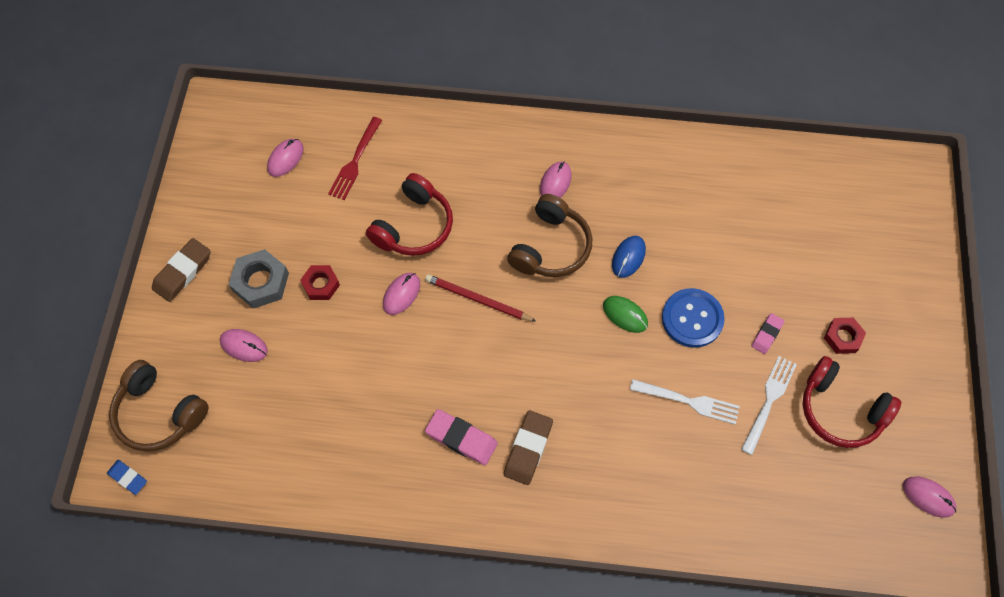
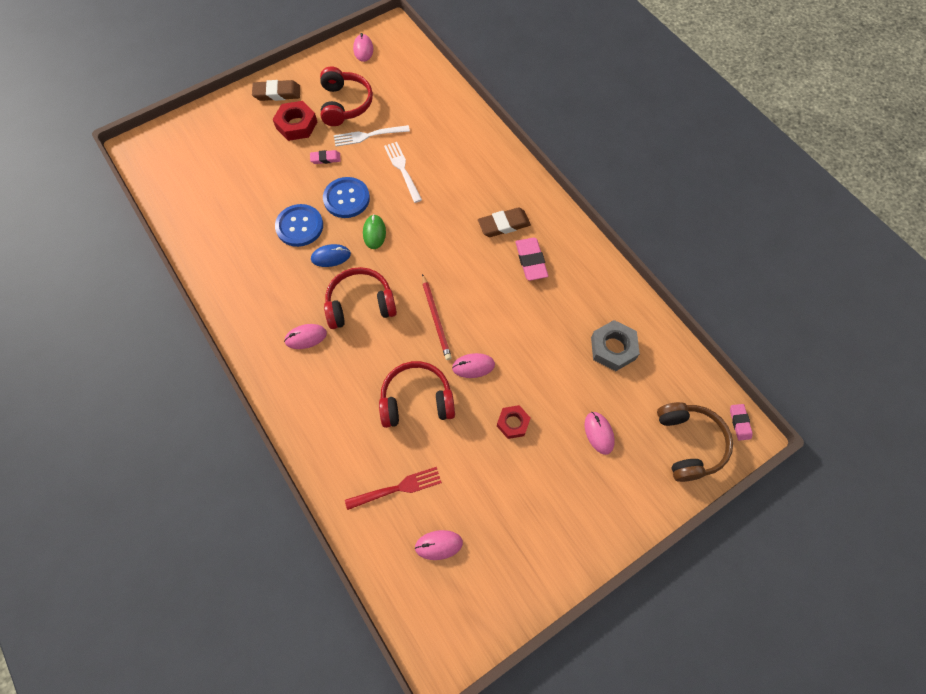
camera: 130 degrees left, 0 degrees up
blue eraser [107,460,147,495] -> pink eraser [730,404,753,441]
brown eraser [152,238,211,302] -> brown eraser moved to [252,80,300,101]
grey nut [228,249,289,309] -> grey nut moved to [591,320,640,371]
brown headphones [507,194,592,277] -> red headphones [324,267,397,329]
red nut [824,318,866,354] -> red nut [273,101,317,141], size x1.53
none -> blue button [275,204,323,247]

